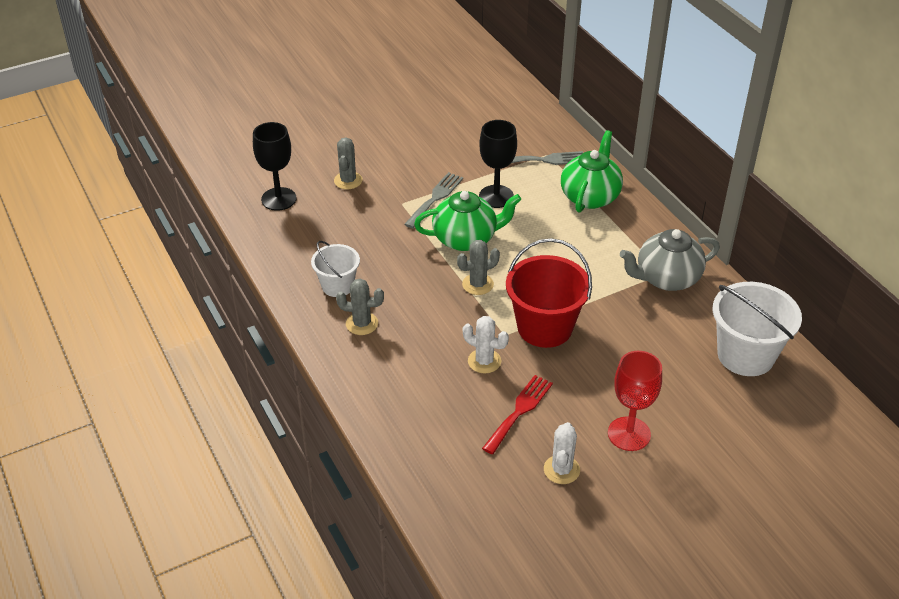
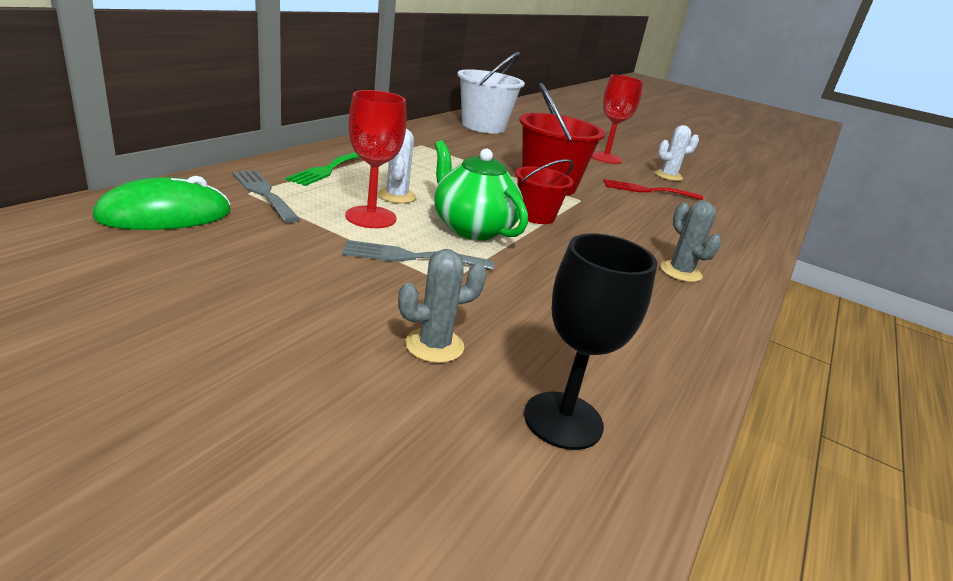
camera: 125 degrees left, 15 degrees down
white bucket [311,241,360,297] -> none
grey cactus [457,240,500,295] -> red bucket [515,159,574,224]
white cactus [463,316,509,374] -> white cactus moved to [378,128,416,203]
black goblet [479,120,517,208] -> red goblet [345,90,406,228]
green teapot [561,130,623,213] -> green fork [286,152,360,186]
grey teapot [620,229,720,291] -> none
none -> green mouse [93,176,231,230]

